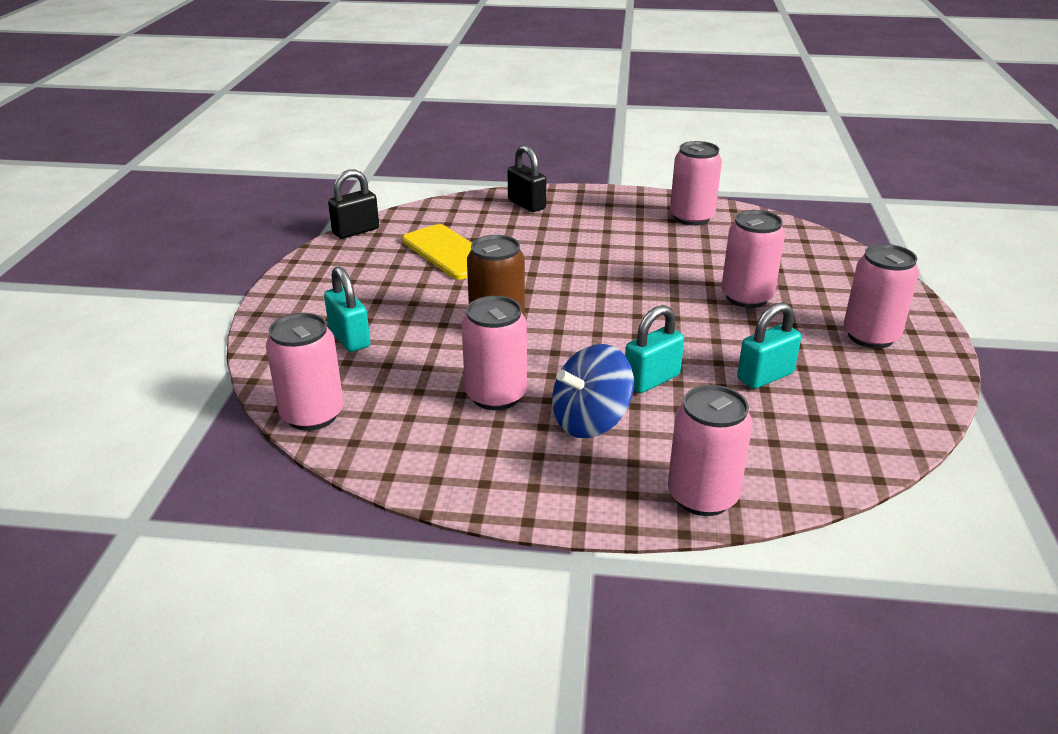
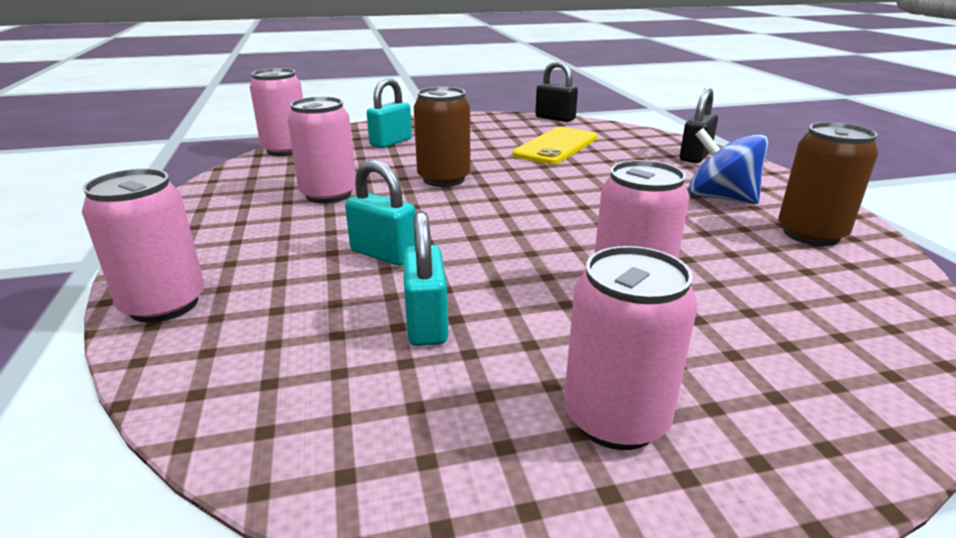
camera: 70 degrees right, 5 degrees down
blue spinning top [552,344,634,438] -> blue spinning top moved to [688,128,768,204]
pink can [670,141,722,226] -> brown can [778,122,878,246]
turquoise padlock [737,302,801,389] -> turquoise padlock turned 45 degrees clockwise [403,211,448,346]

